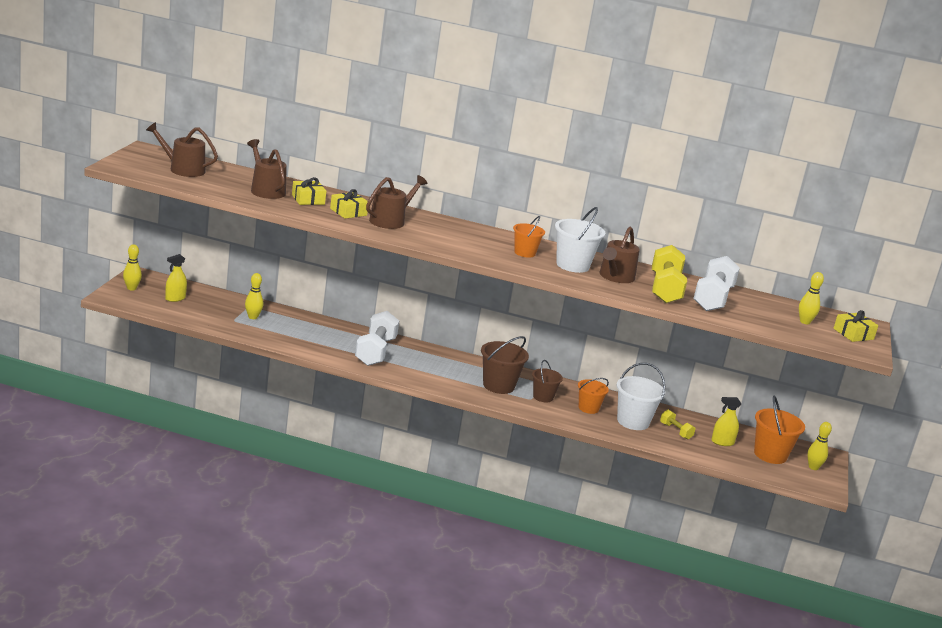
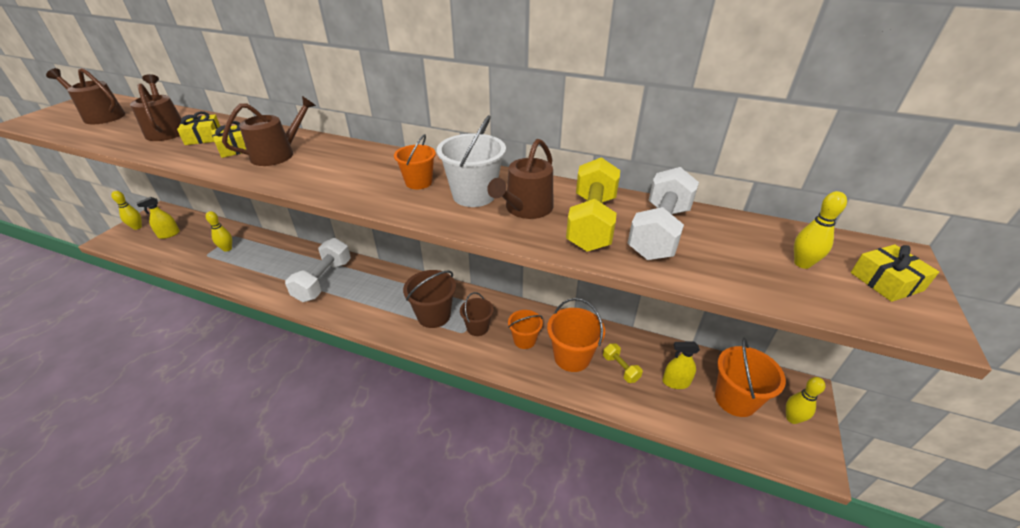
camera: 10 degrees right, 15 degrees up
white bucket [617,363,665,430] -> orange bucket [547,298,605,372]

